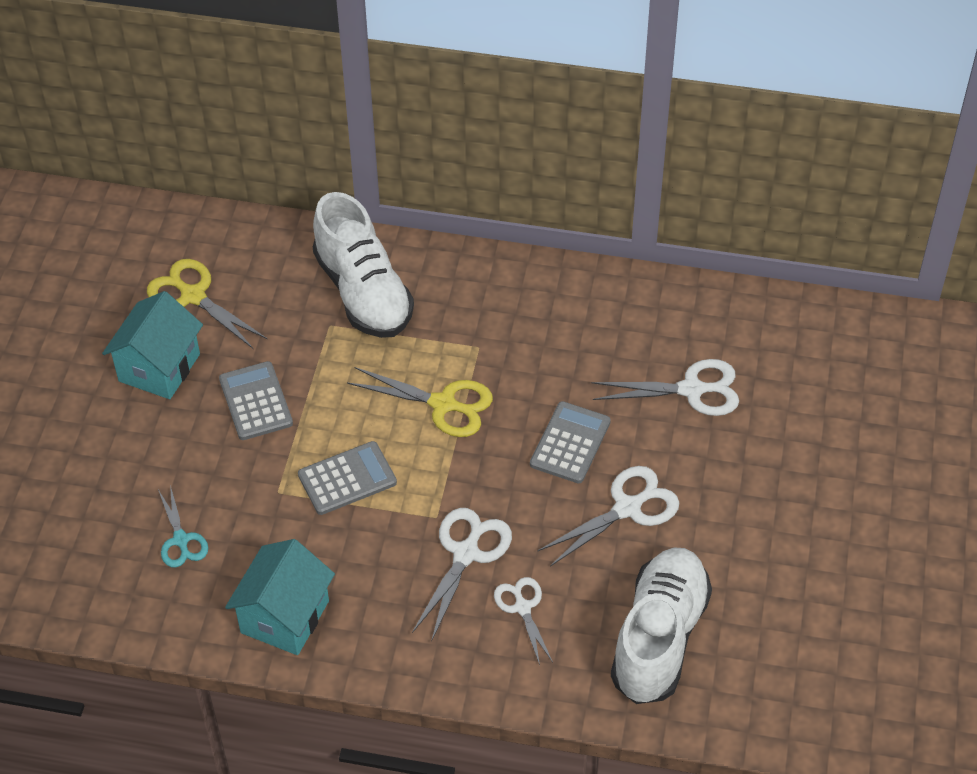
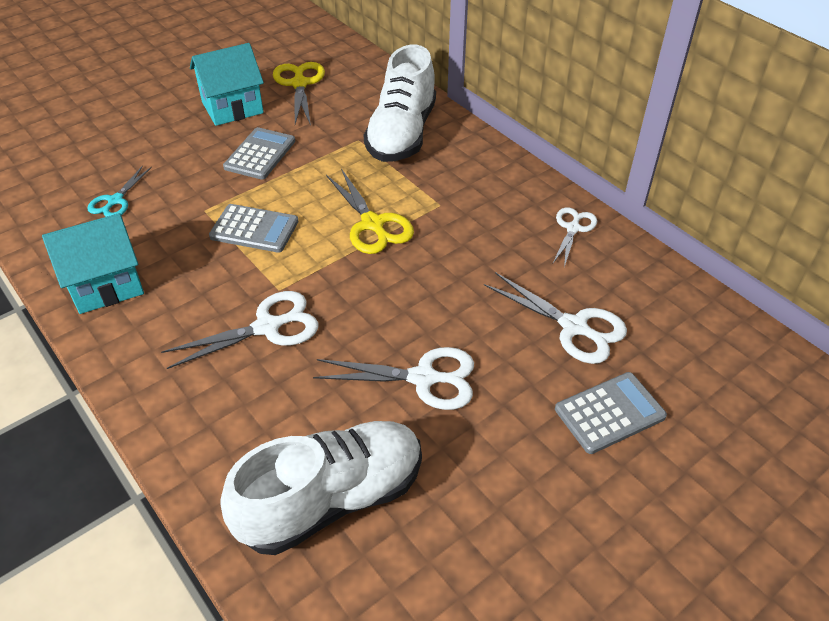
camera: 40 degrees right, 5 degrees down
white scissors [494,577,553,665] -> white scissors moved to [553,207,597,267]
grey calculator [530,401,611,483] -> grey calculator moved to [555,372,667,454]

